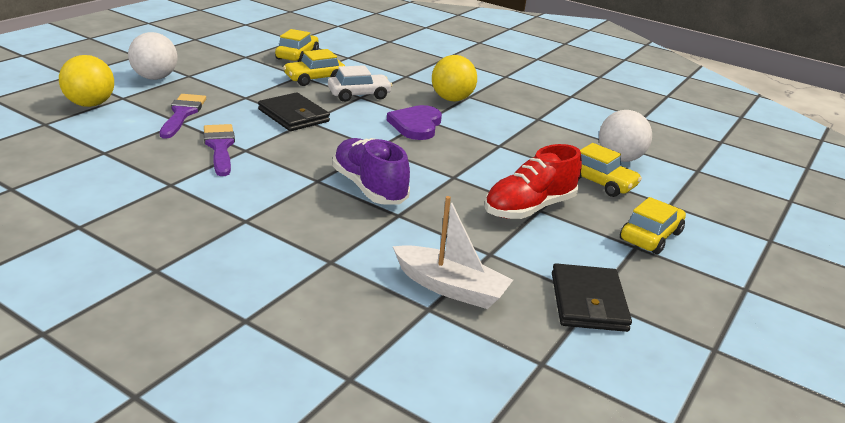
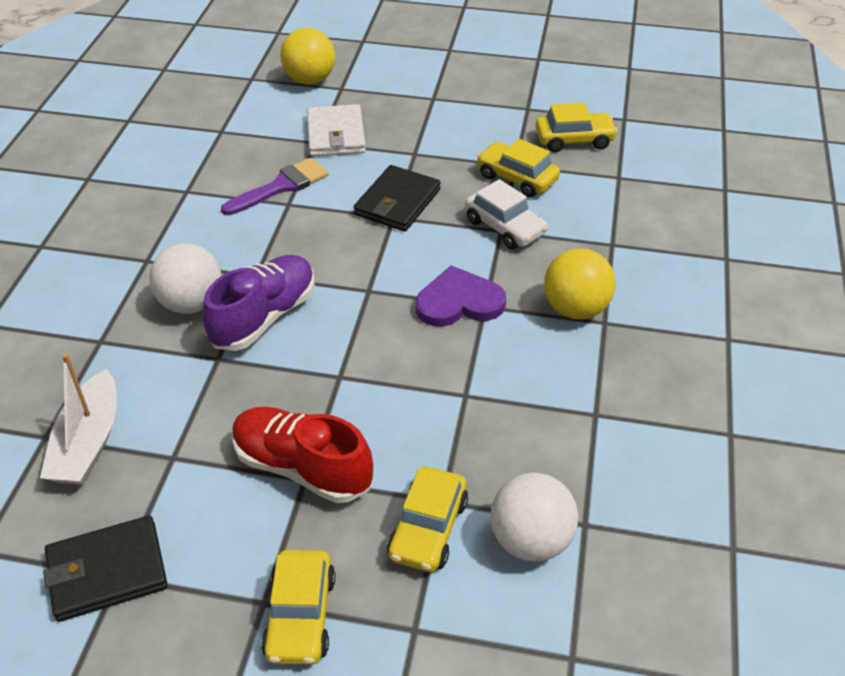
camera: 70 degrees right, 15 degrees up
white ball [128,32,177,80] -> white ball moved to [149,243,221,314]
purple brush [160,94,206,139] -> white wallet [307,104,366,157]
yellow car [620,197,686,255] -> yellow car turned 75 degrees clockwise [261,550,335,665]

